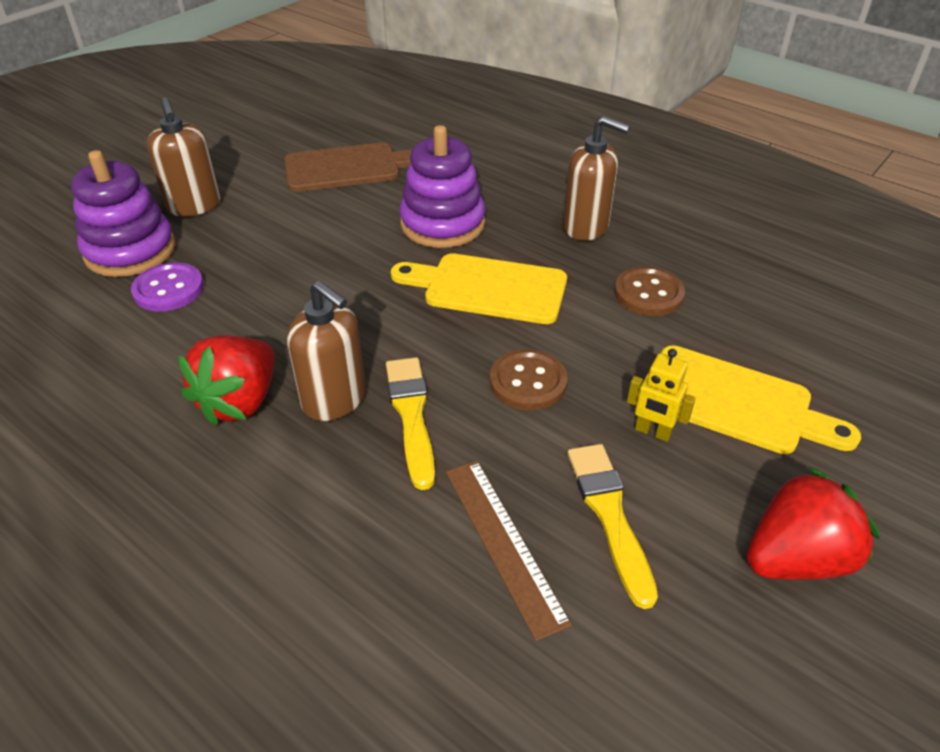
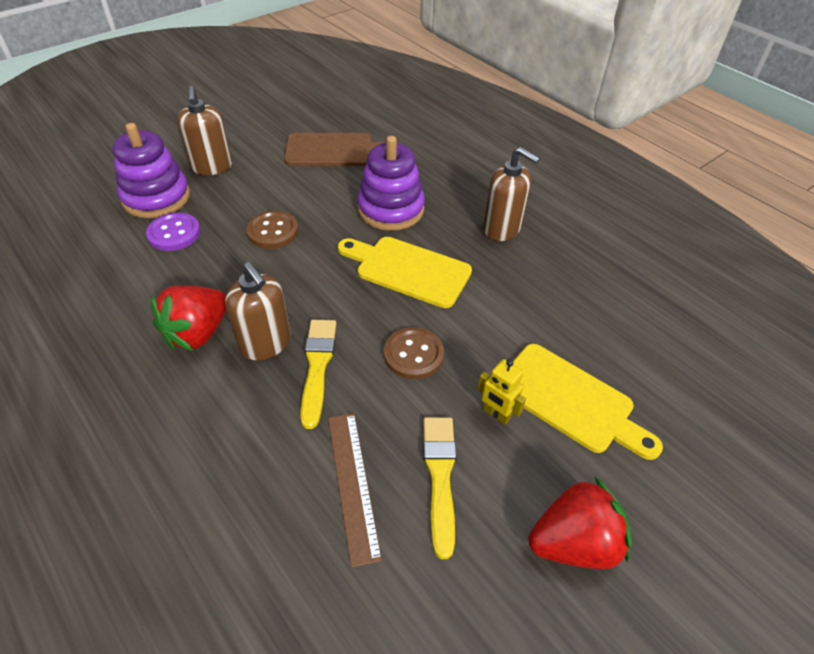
camera: 10 degrees right, 5 degrees up
brown button [614,266,685,316] -> brown button moved to [246,211,298,249]

